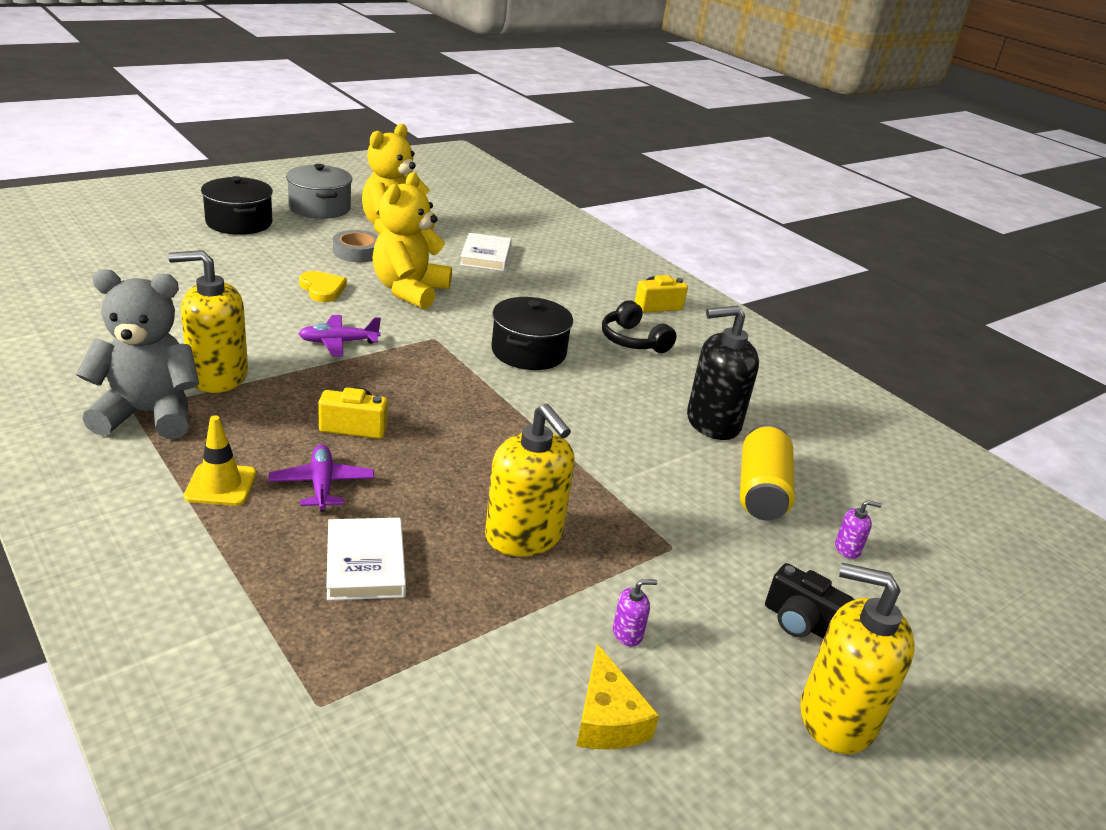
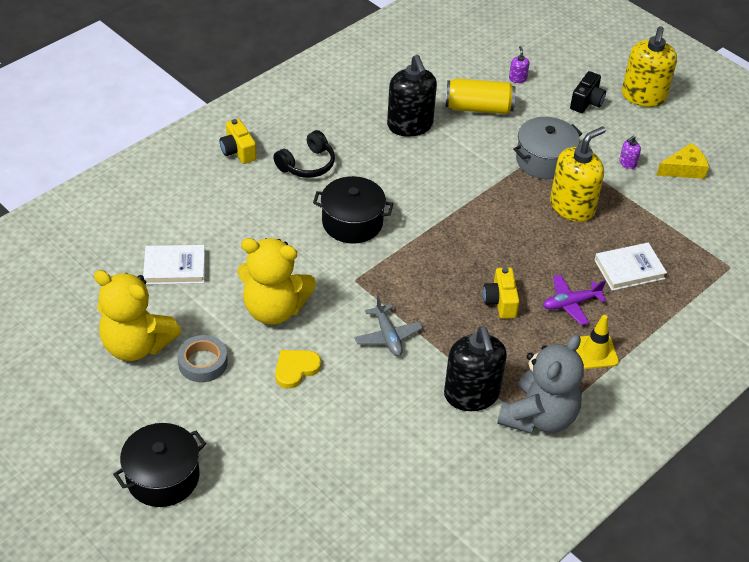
camera: 95 degrees left, 15 degrees up
grey teddy bear [76,269,199,439] -> grey teddy bear turned 135 degrees counterclockwise [497,334,584,434]
yellow soap dispenser [168,250,248,393] -> black soap dispenser [444,326,507,411]
grey pot [286,164,352,219] -> grey pot moved to [513,117,582,179]
purple plane [299,315,381,357] -> grey plane [355,296,423,356]
purple soap dispenser [613,579,657,646] -> purple soap dispenser turned 105 degrees counterclockwise [619,136,641,169]

